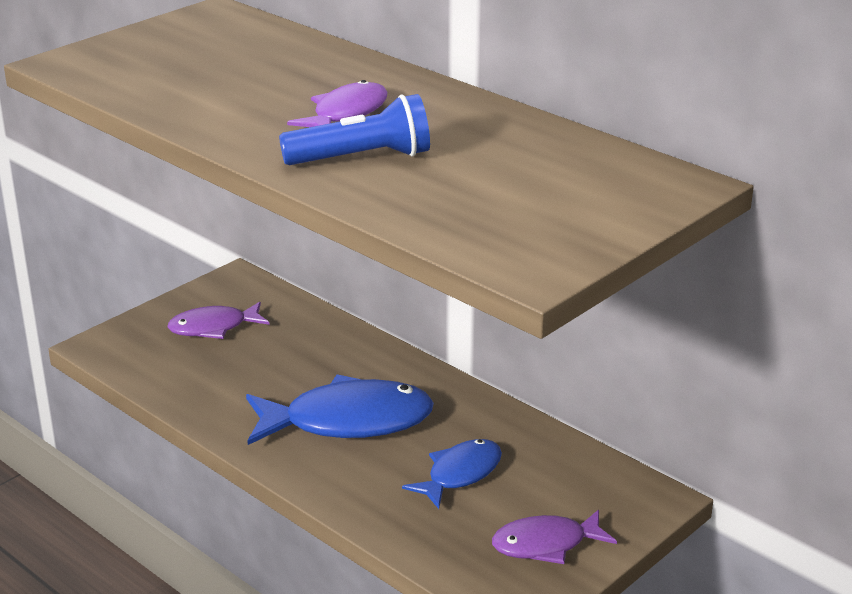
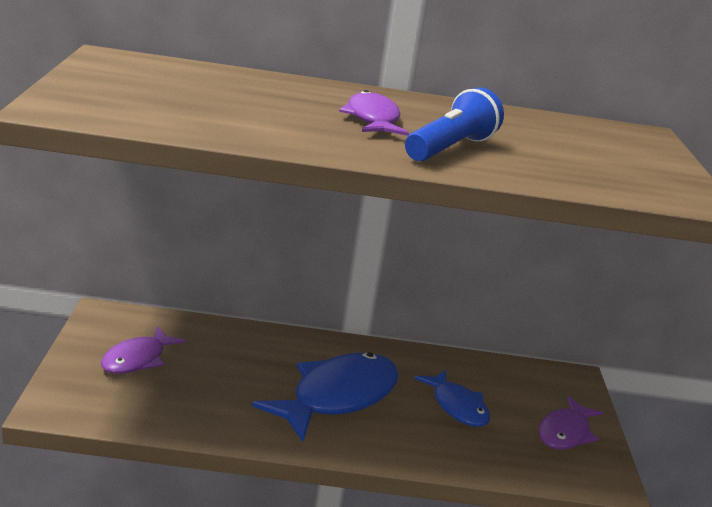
camera: 45 degrees left, 5 degrees down
blue fish [402,439,502,509] -> blue fish turned 150 degrees clockwise [414,370,490,427]

